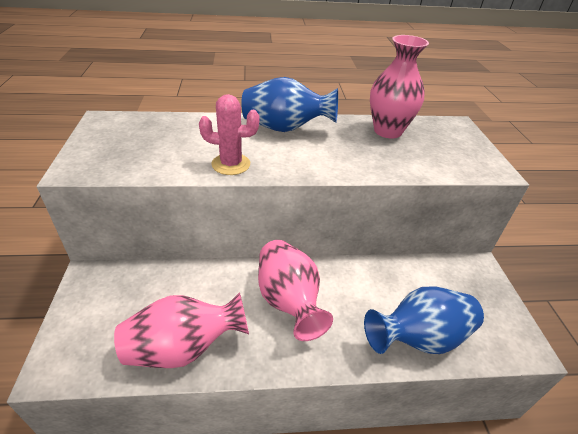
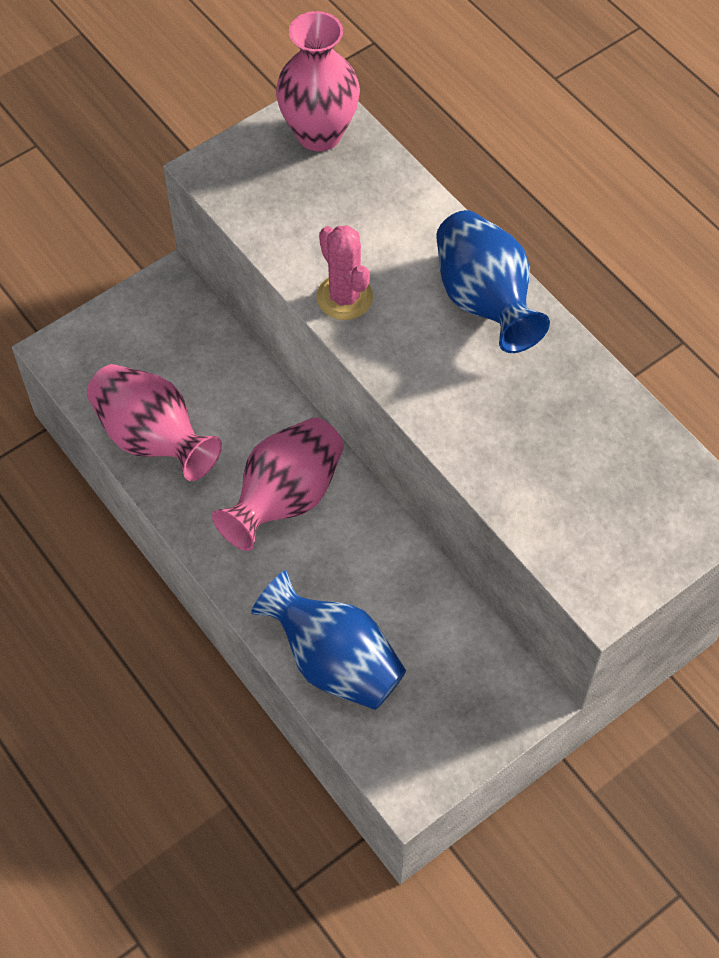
camera: 60 degrees right, 20 degrees up
pink vase [370,35,429,139] -> pink vase moved to [276,11,360,151]

